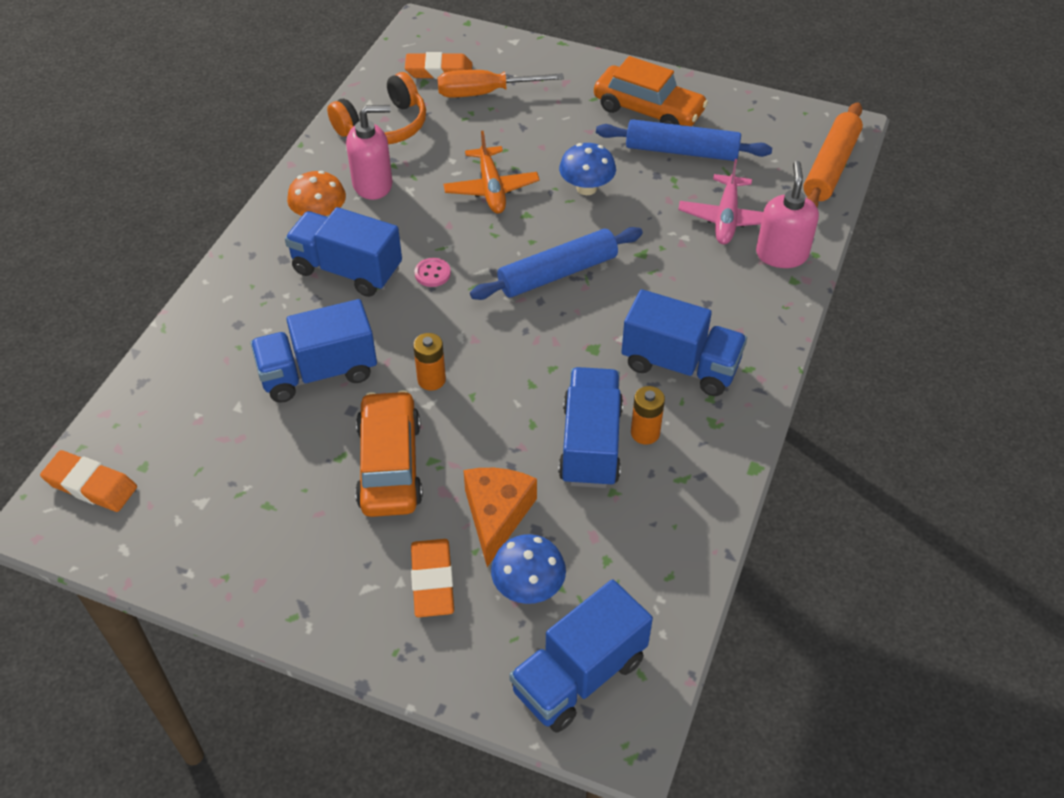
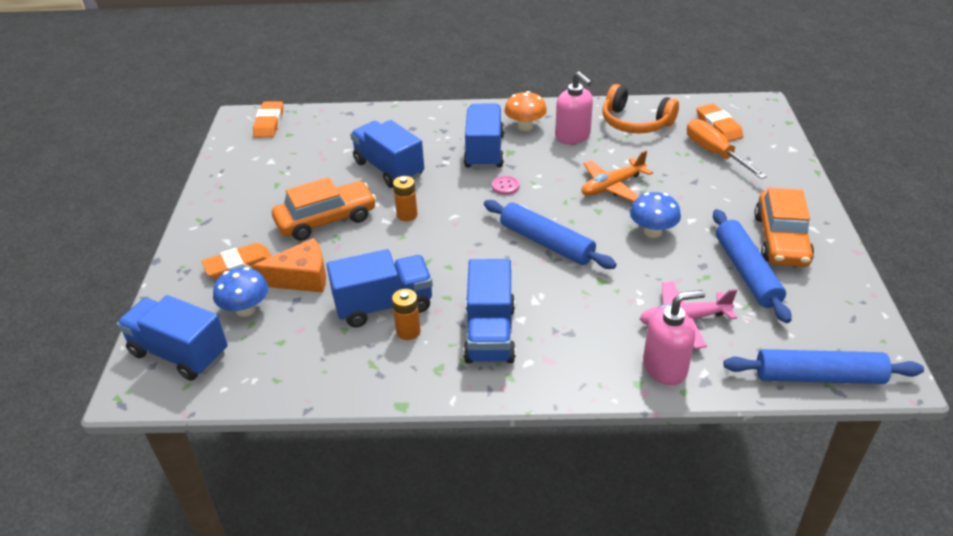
camera: 70 degrees right, 10 degrees down
orange rolling pin [803,102,863,207] -> blue rolling pin [724,349,924,384]

